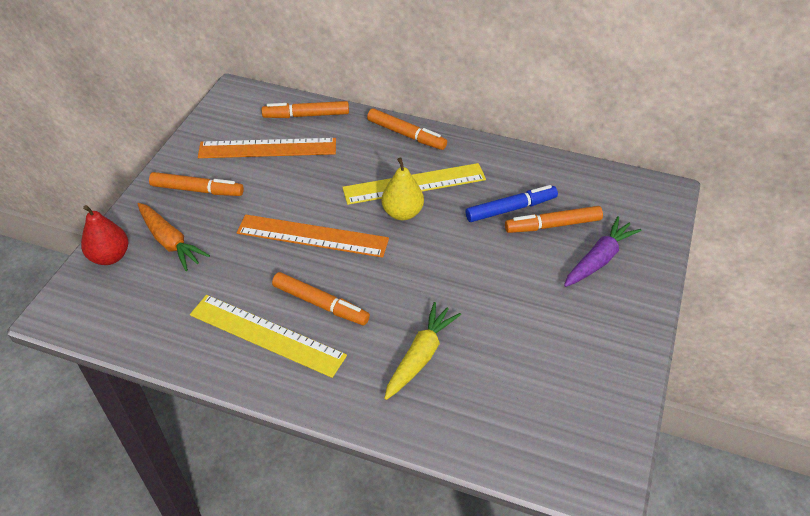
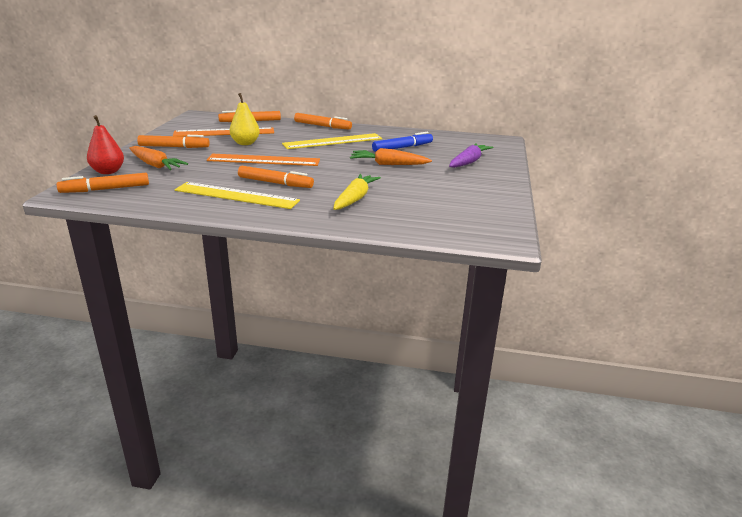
camera: 10 degrees left, 20 degrees down
yellow pear [382,157,424,220] -> yellow pear moved to [230,93,260,145]
orange marker [505,206,603,233] -> orange marker moved to [56,173,149,193]
none -> orange carrot [350,148,432,165]

